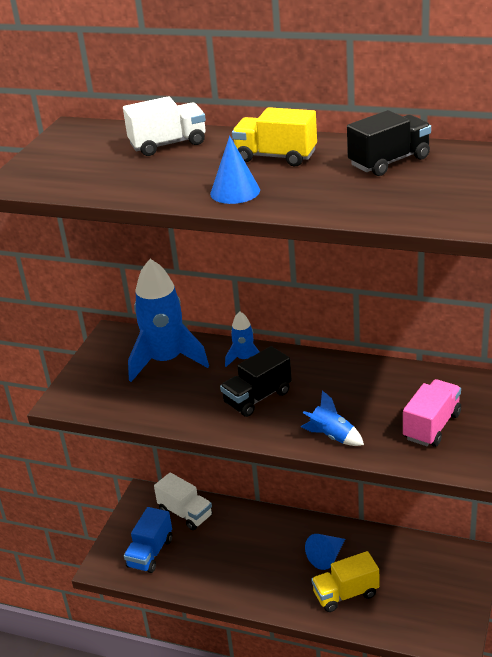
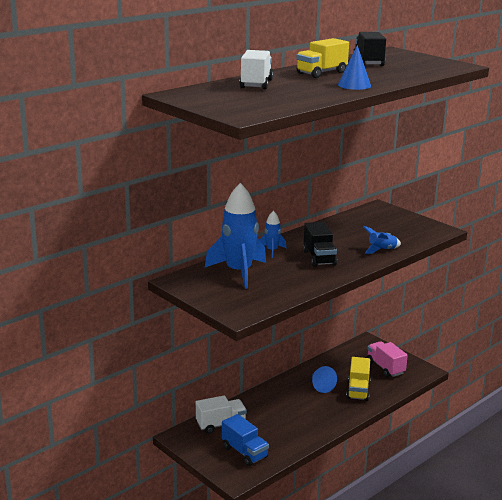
camera: 65 degrees left, 10 degrees down
pink truck [403,379,461,447] -> pink truck moved to [367,341,408,377]

